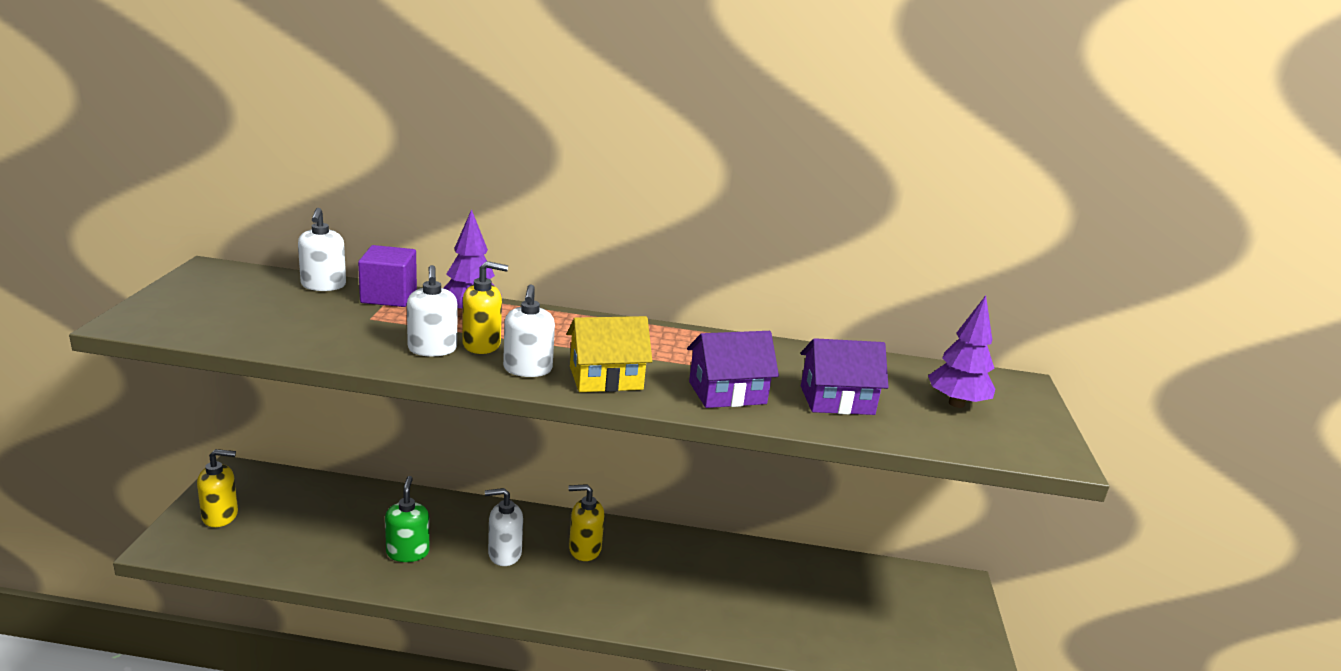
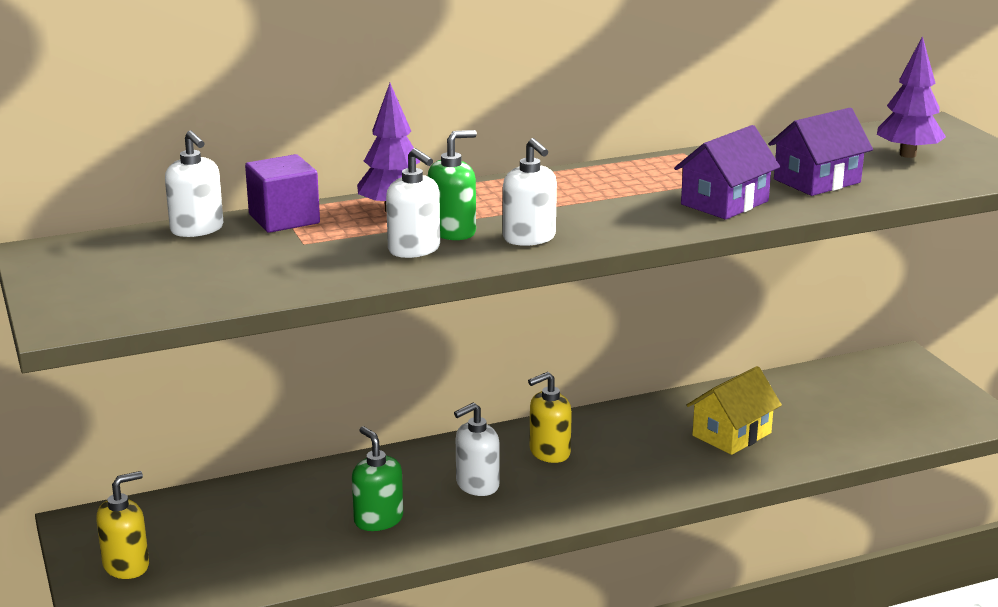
camera: 25 degrees left, 0 degrees up
yellow soap dispenser [462,261,508,354] -> green soap dispenser [428,130,477,240]
yellow house [567,316,652,392] -> yellow house moved to [687,366,782,455]

